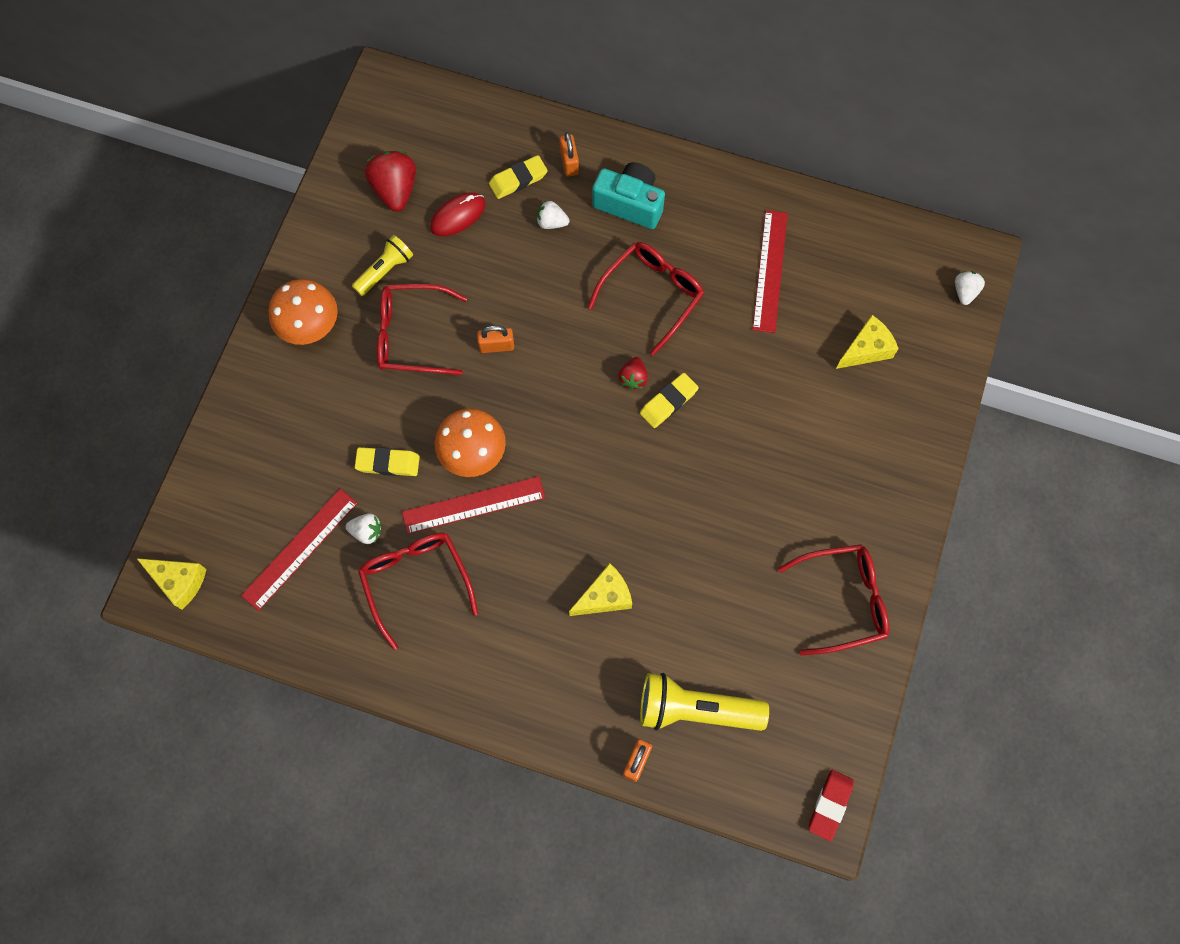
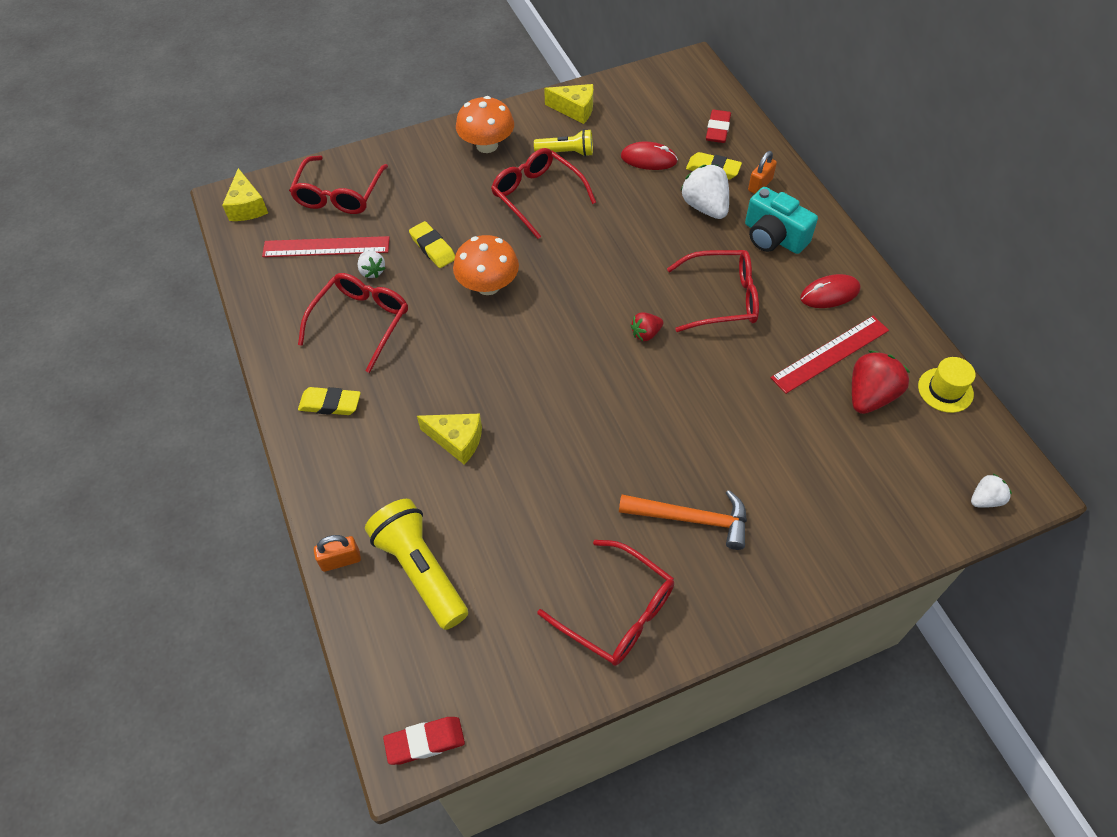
camera: 50 degrees right, 15 degrees down
red strawberry [365,151,416,212] -> red strawberry moved to [852,351,911,414]
red ruler [402,476,545,534] -> none
orange padlock [477,325,514,353] -> none
white strawberry [537,200,570,229] -> white strawberry [680,165,729,219], size x1.80
turquoise camera [592,162,665,229] -> turquoise camera turned 150 degrees clockwise [745,187,818,254]
yellow eraser [640,373,699,428] -> yellow eraser moved to [298,387,361,415]
yellow cheese [836,315,899,369] -> yellow cheese moved to [544,84,593,124]
none -> red glasses [289,156,388,214]
none -> orange hammer [619,490,747,550]
none -> red eraser [706,110,731,143]
none -> red mouse [800,274,861,308]
none -> yellow hat [918,357,975,413]

